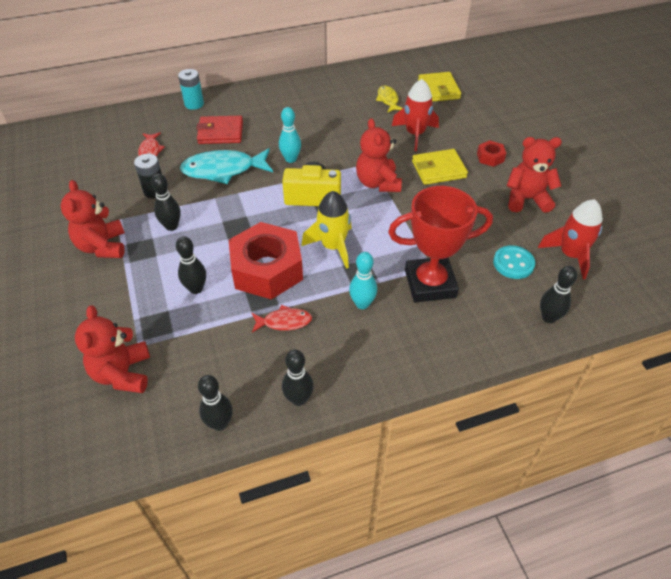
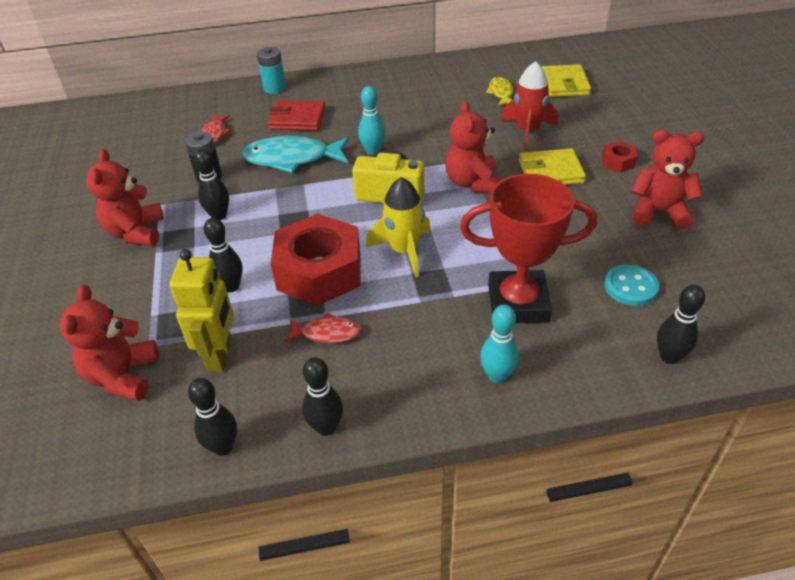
camera: 10 degrees right, 5 degrees down
turquoise bowling pin [349,252,377,309] -> turquoise bowling pin moved to [480,305,519,383]
red rocket [538,199,603,280] -> none
none -> yellow robot [170,249,234,371]

